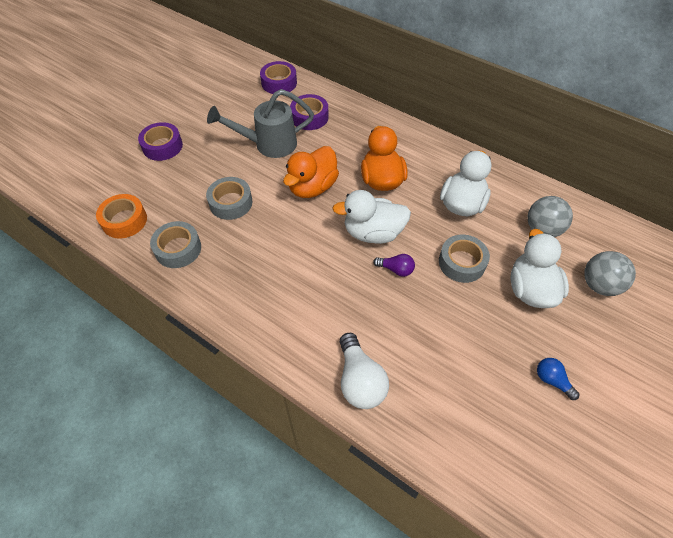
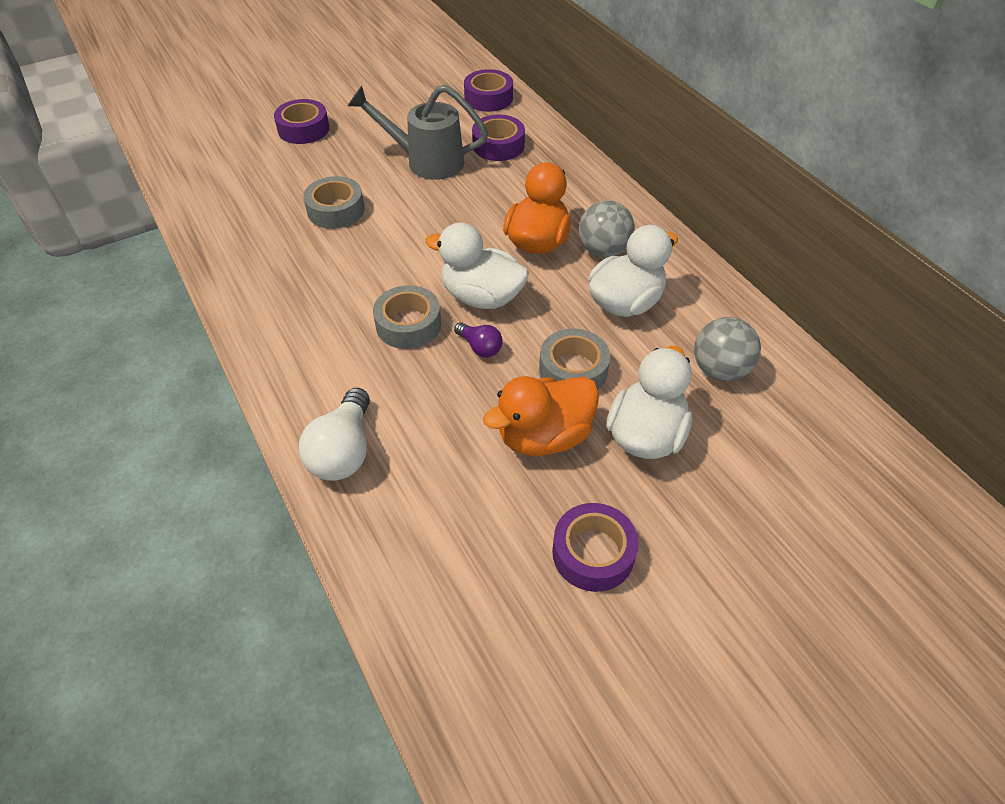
camera: 25 degrees right, 5 degrees down
orange tape [96,194,147,239] -> none
grey tape [150,221,201,268] -> grey tape moved to [373,285,441,349]
orange duck [283,146,339,198] -> orange duck moved to [483,376,599,456]
blue light bulb [537,358,580,400] -> purple tape [552,503,639,592]
grey ball [584,251,636,296] -> grey ball moved to [579,200,635,257]

